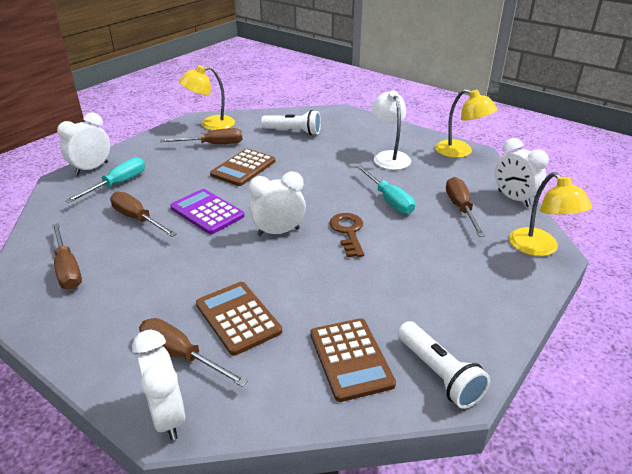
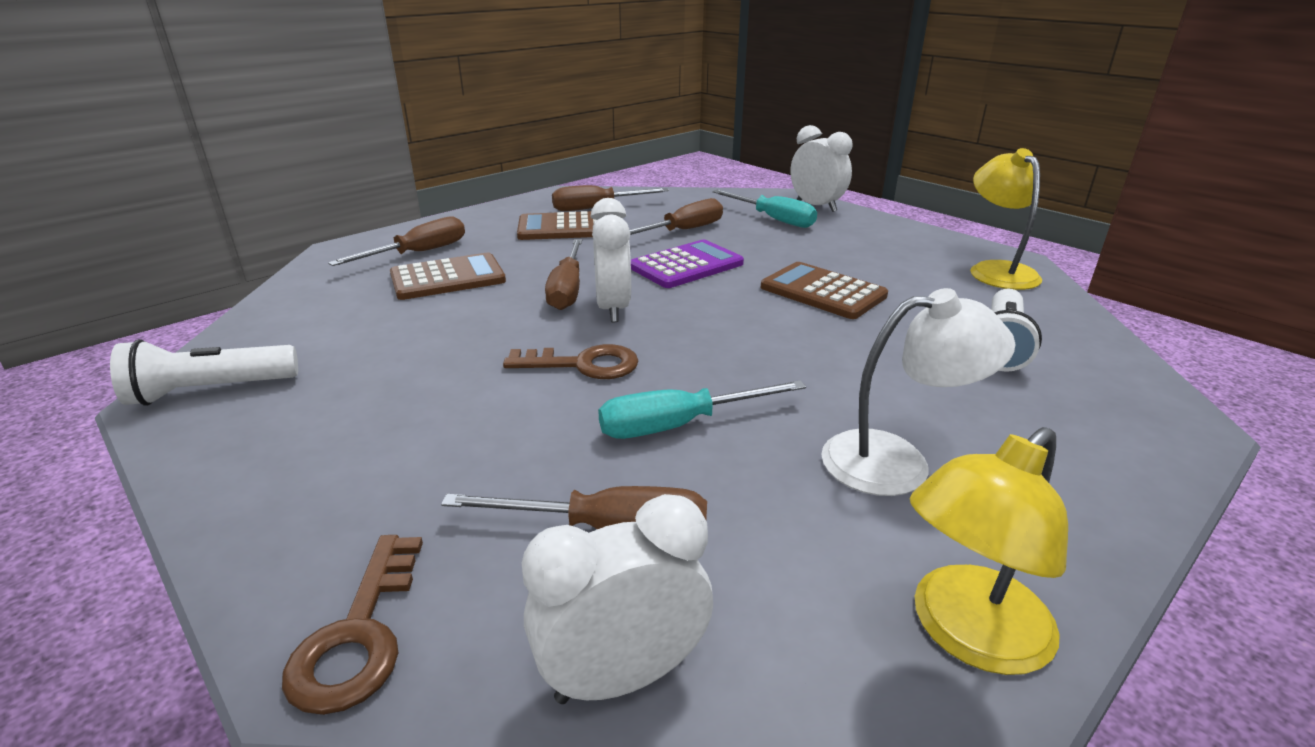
camera: 100 degrees right, 5 degrees down
white clock [132,330,186,440] -> none
brown screwdriver [160,128,243,144] -> brown screwdriver moved to [545,239,582,310]
brown calculator [310,318,396,402] -> brown calculator moved to [517,211,596,240]
yellow lamp [509,172,592,256] -> brown key [282,535,423,715]

